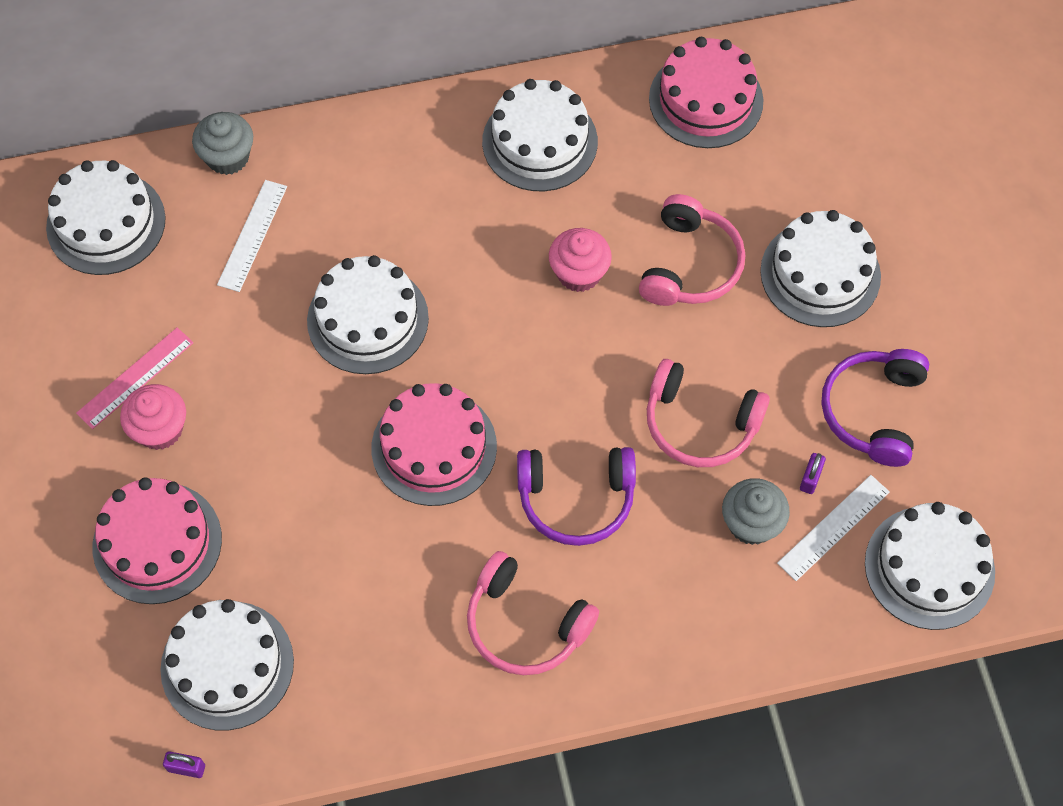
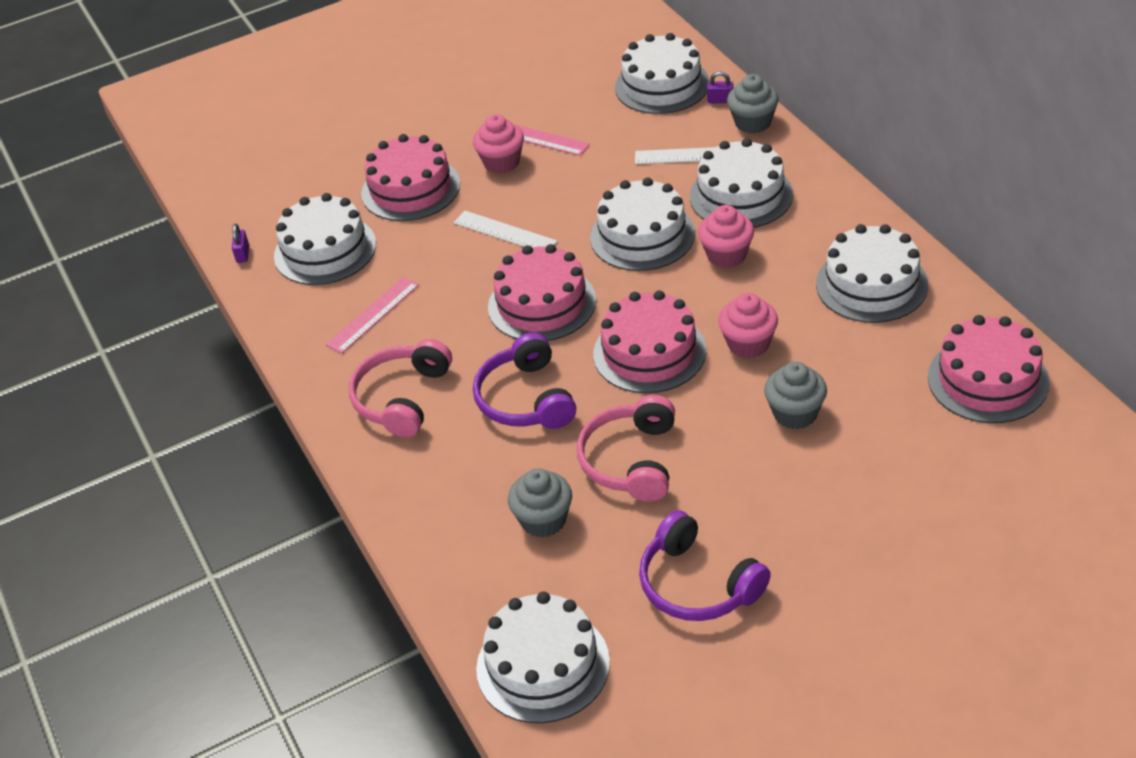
camera: 80 degrees right, 20 degrees down
pink headphones [639,194,745,306] -> grey cupcake [764,362,827,429]
white cake [760,210,881,327] -> white cake moved to [690,138,793,228]
white ruler [777,475,890,581] -> white ruler moved to [454,211,558,247]
purple padlock [800,453,826,494] -> purple padlock moved to [707,71,734,103]
purple headphones [821,349,929,467] -> purple headphones turned 135 degrees counterclockwise [639,510,771,621]
none -> pink ruler [326,277,419,354]
none -> pink cake [593,290,706,393]
none -> pink cupcake [698,205,754,268]

